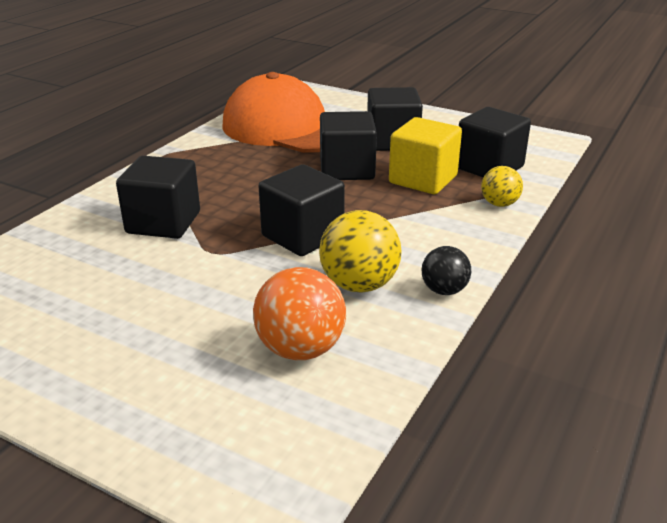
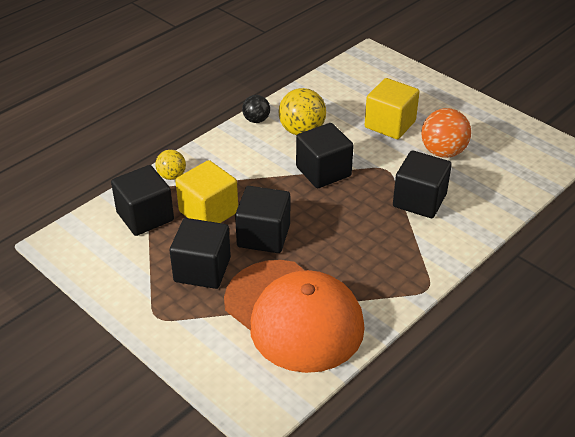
camera: 165 degrees left, 10 degrees up
orange ball [253,267,346,360] -> orange ball moved to [421,108,471,158]
none -> yellow cube [365,78,420,139]

